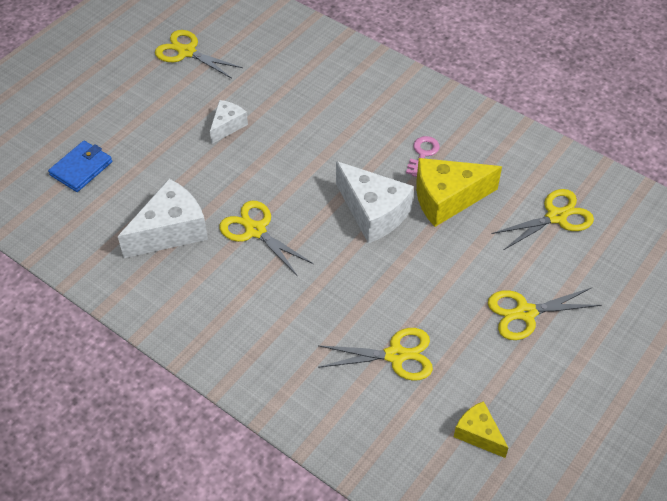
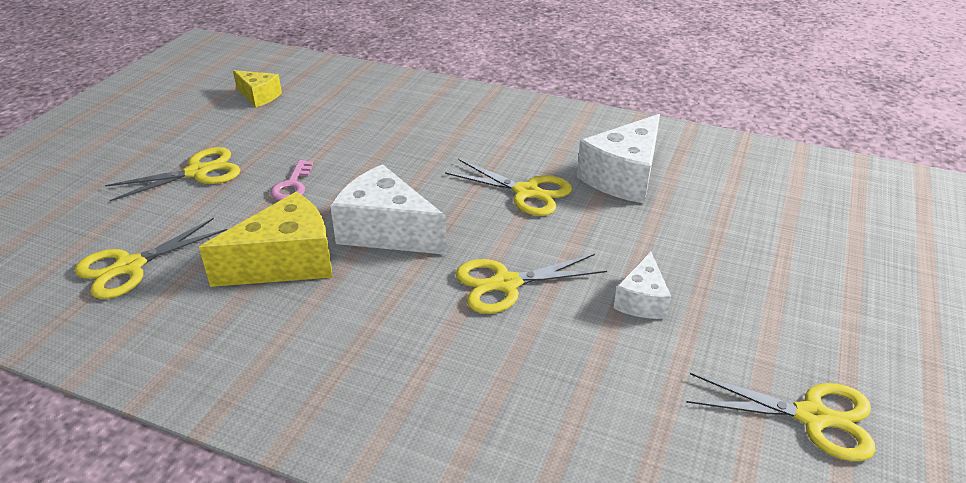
camera: 165 degrees right, 15 degrees down
blue wallet [48,141,112,192] -> none
yellow scissors [318,328,433,381] -> yellow scissors moved to [456,254,607,314]
pink key [406,136,440,177] -> pink key moved to [270,160,313,201]

